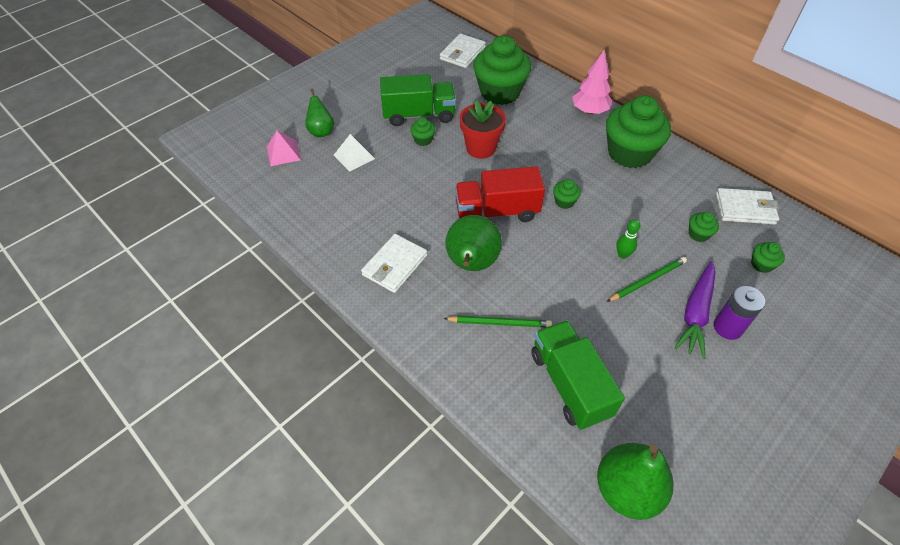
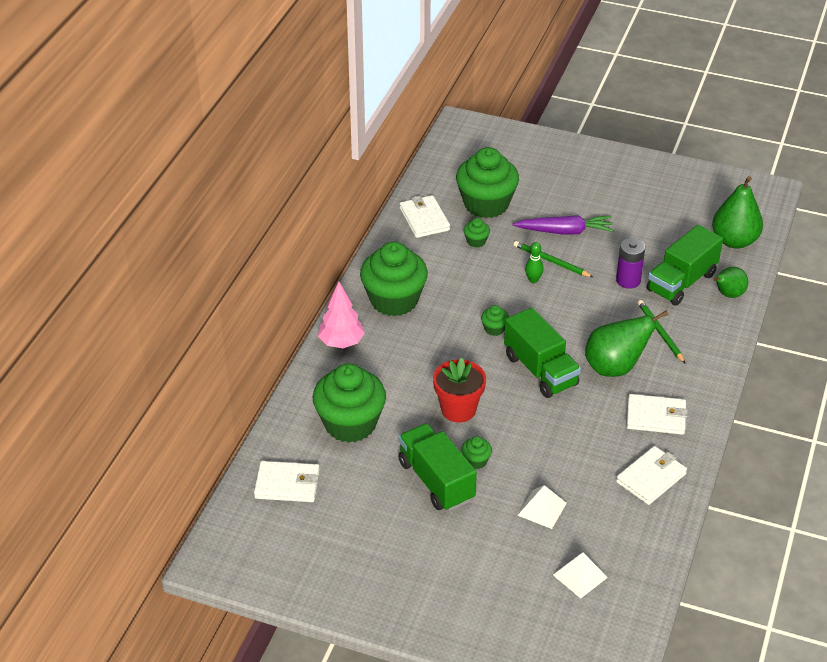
camera: 115 degrees left, 10 degrees down
pink pyramid [267,130,301,166] -> white pyramid [553,553,608,598]
green pear [305,89,334,137] -> green pear moved to [713,267,748,298]
red truck [455,166,545,222] -> green truck [504,308,581,398]
purple battery [714,286,765,340] -> purple battery moved to [616,238,645,289]
green cupcake [751,242,785,273] -> green cupcake [456,147,519,218], size x2.42
none -> white wallet [616,446,687,505]

